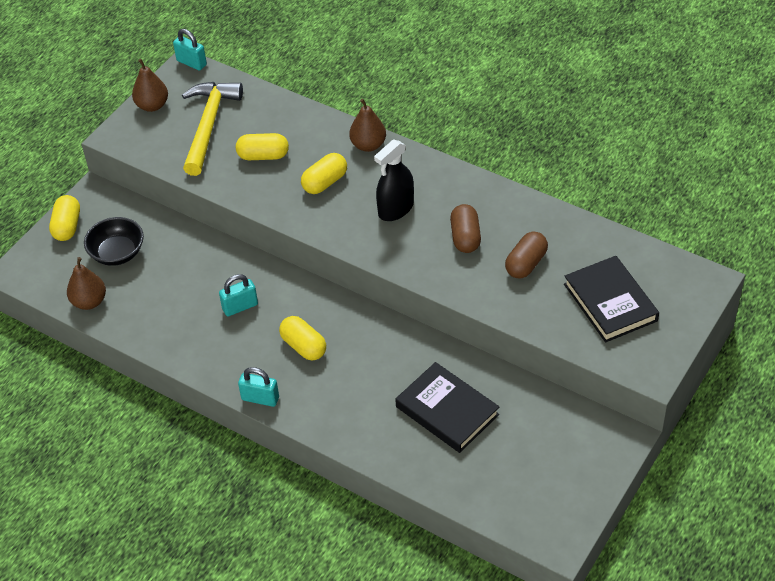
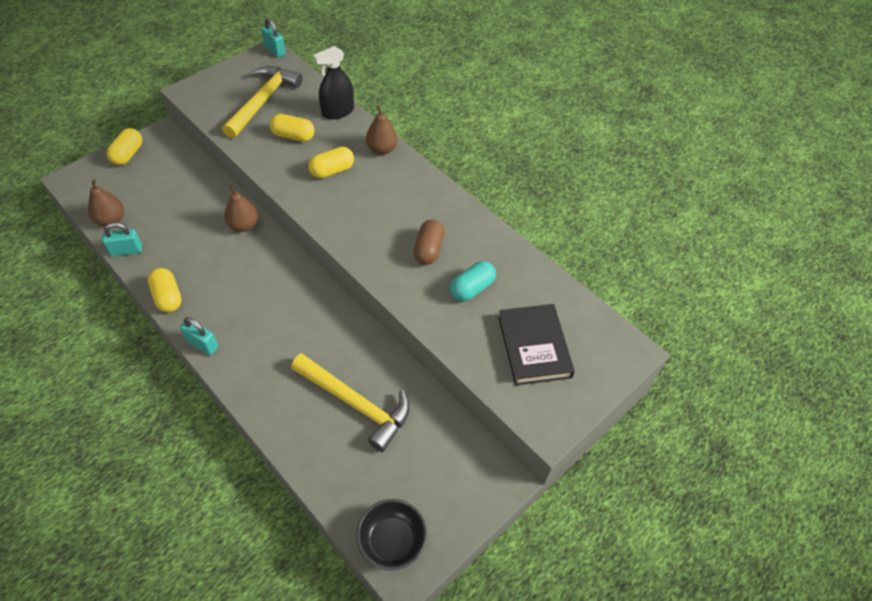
camera: 10 degrees right, 5 degrees up
black bowl [84,217,144,266] -> black bowl moved to [356,499,427,570]
brown pear [132,59,168,112] -> brown pear moved to [224,185,258,232]
turquoise padlock [219,274,258,316] -> turquoise padlock moved to [102,223,142,256]
yellow capsule [279,316,326,360] -> yellow capsule moved to [148,268,182,312]
black spray bottle [374,139,414,221] -> black spray bottle moved to [313,46,354,120]
black book [395,362,499,453] -> yellow hammer [291,353,410,452]
brown capsule [505,232,548,279] -> turquoise capsule [450,261,496,301]

